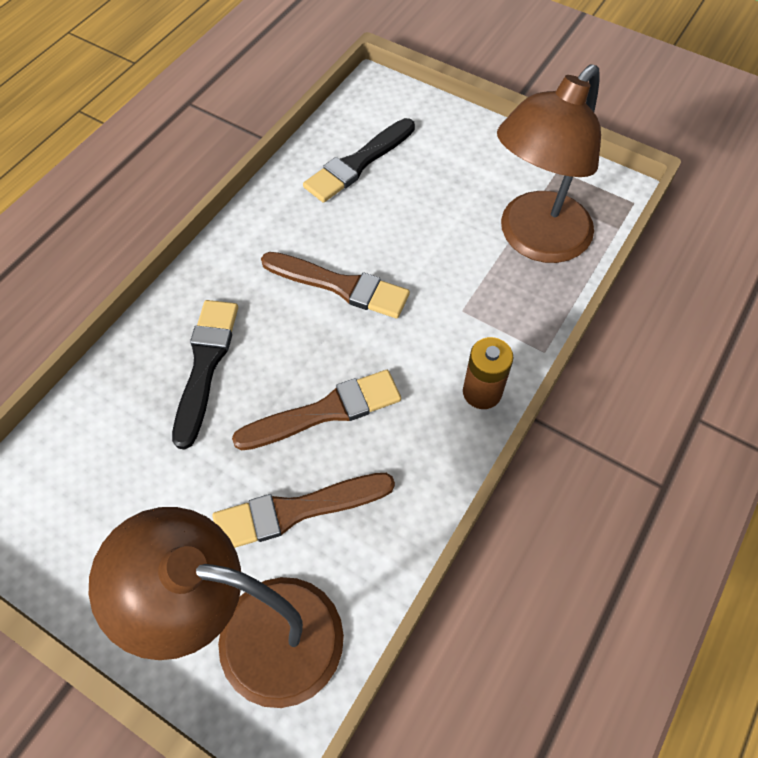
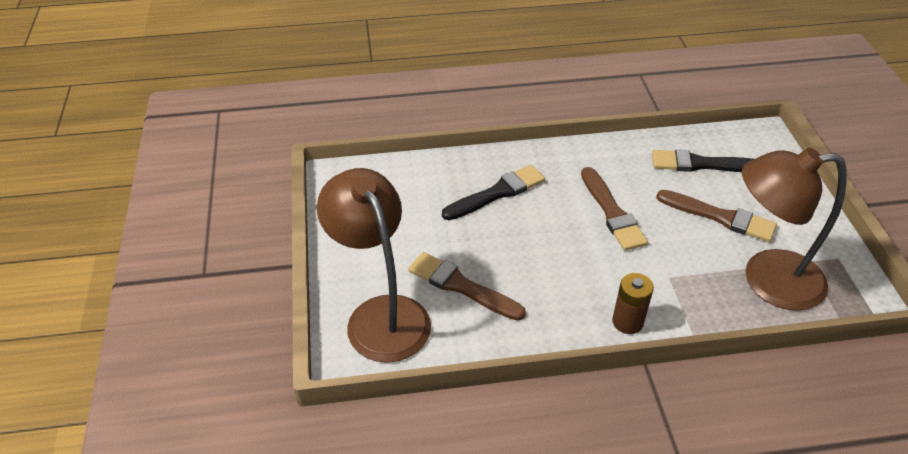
camera: 50 degrees right, 15 degrees down
brown brush [232,370,401,451] -> brown brush moved to [656,190,777,242]

